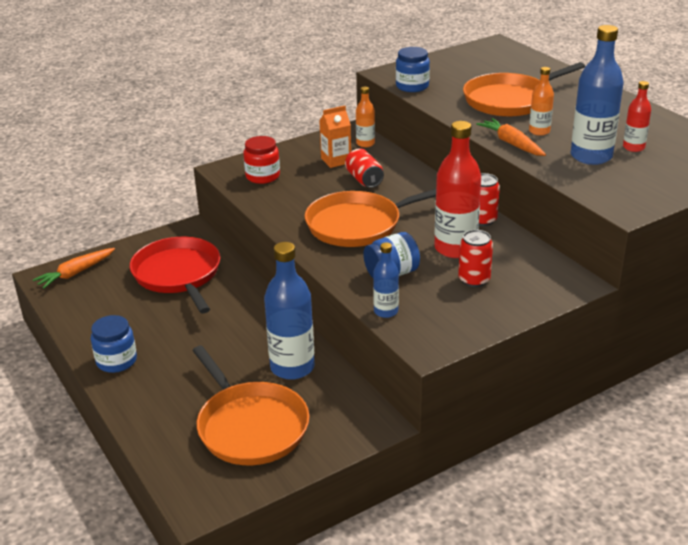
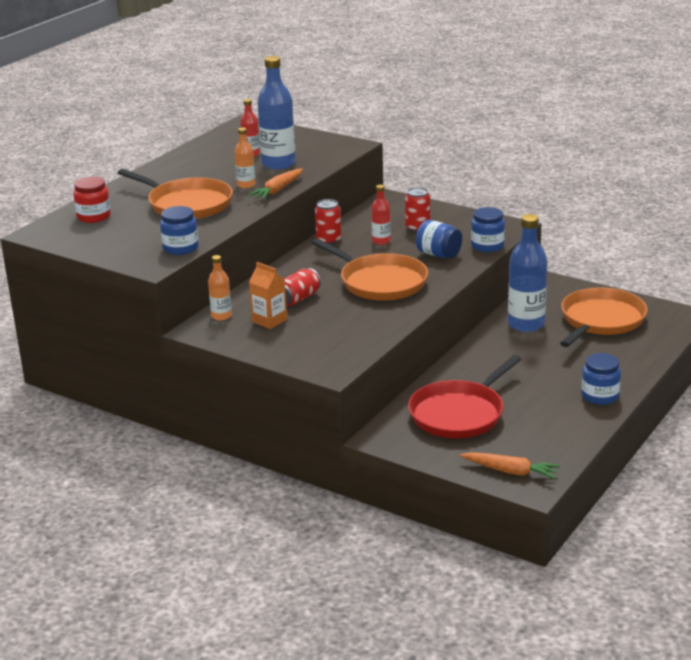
camera: 115 degrees left, 5 degrees down
red jar [243,136,280,184] -> red jar moved to [73,177,111,223]
blue bottle [373,243,399,318] -> blue jar [471,207,505,252]
red bottle [434,121,481,258] -> red bottle [371,184,391,245], size x0.53

